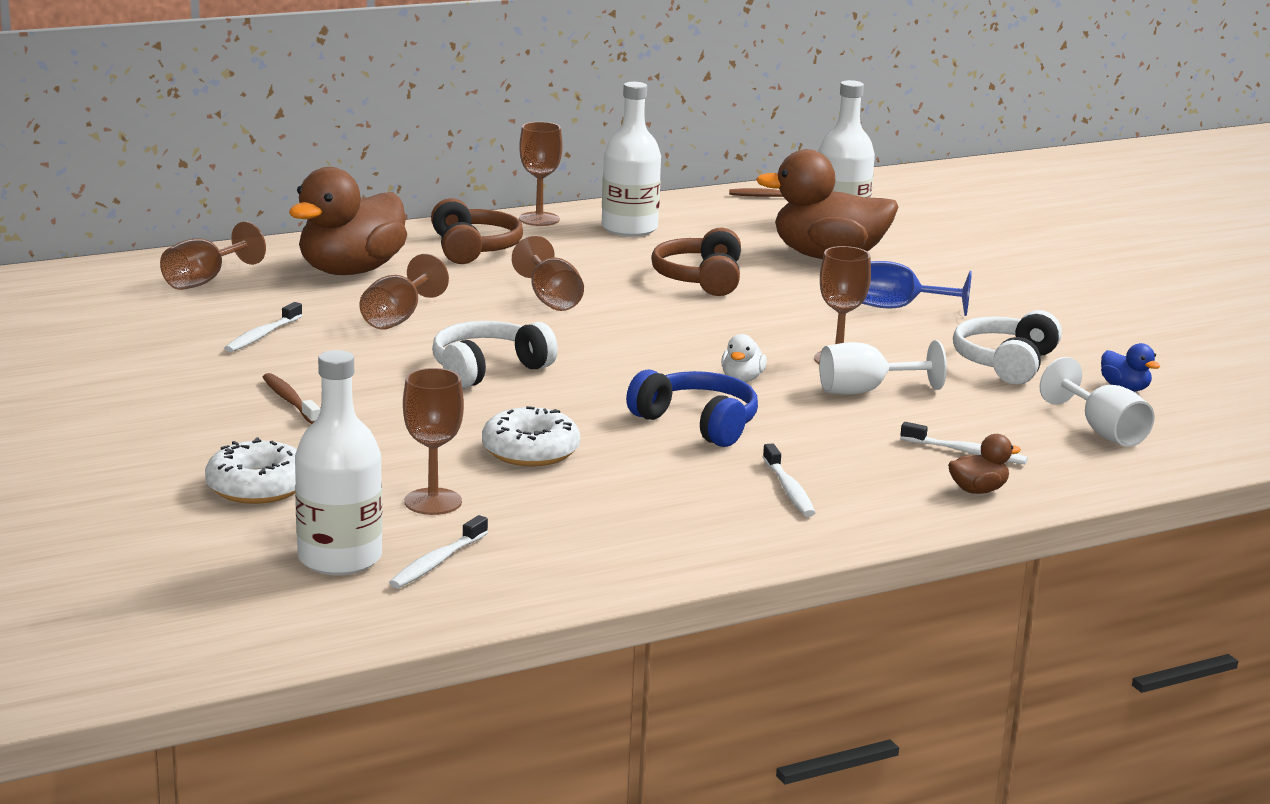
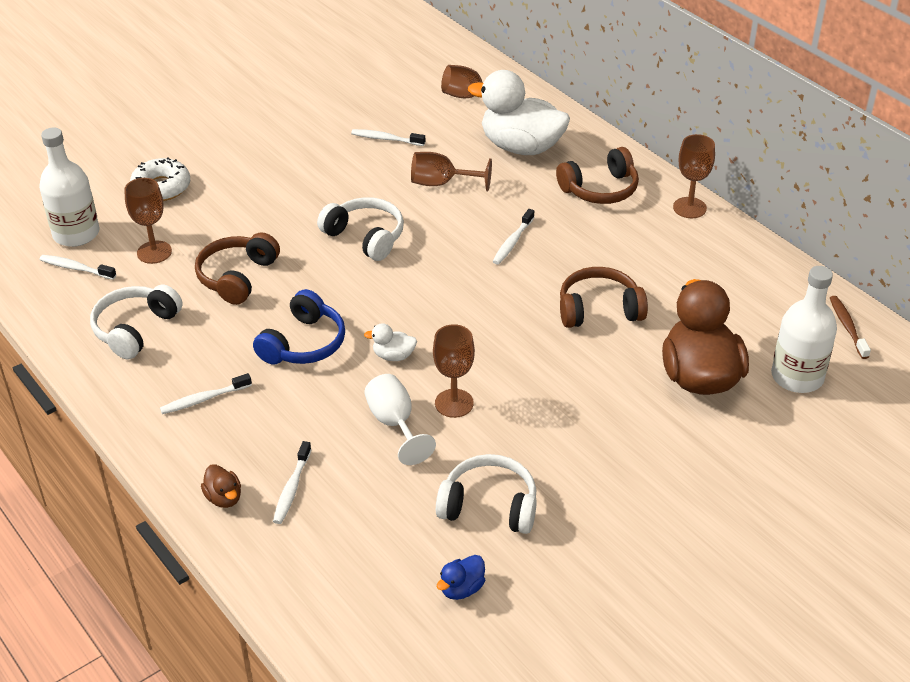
camera: 80 degrees right, 20 degrees up
brown toothbrush [263,373,321,424] -> none
brown duck [289,167,407,275] -> white duck [468,70,570,155]
white donut [482,406,580,466] -> brown headphones [195,232,280,305]
brown goblet [512,235,584,311] -> white toothbrush [492,209,535,265]
white bottle [602,82,661,237] -> none
blue goblet [862,261,972,316] -> none
white goblet [1039,357,1155,447] -> none
none -> white headphones [90,285,183,359]

